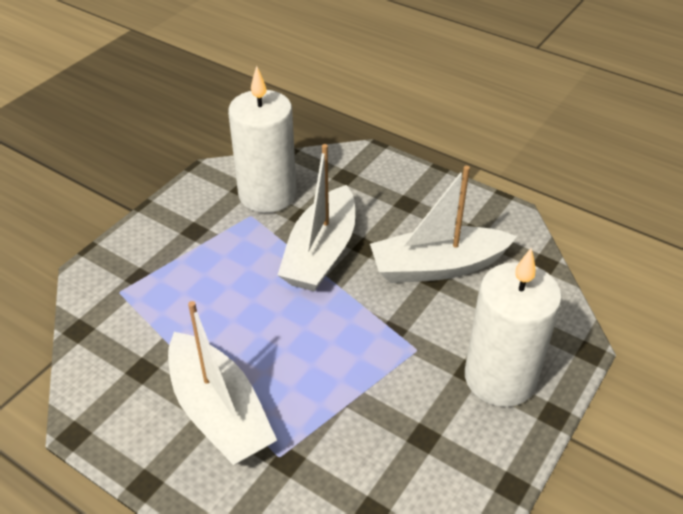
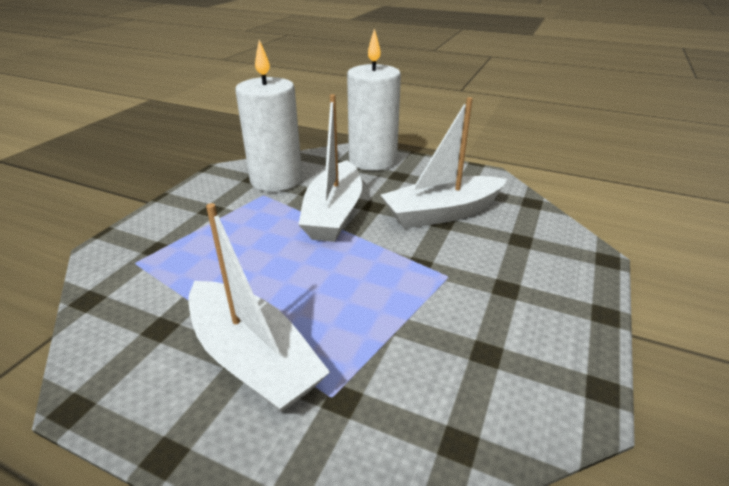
camera: 10 degrees left, 10 degrees down
white candle [465,248,562,407] -> white candle moved to [347,28,401,171]

